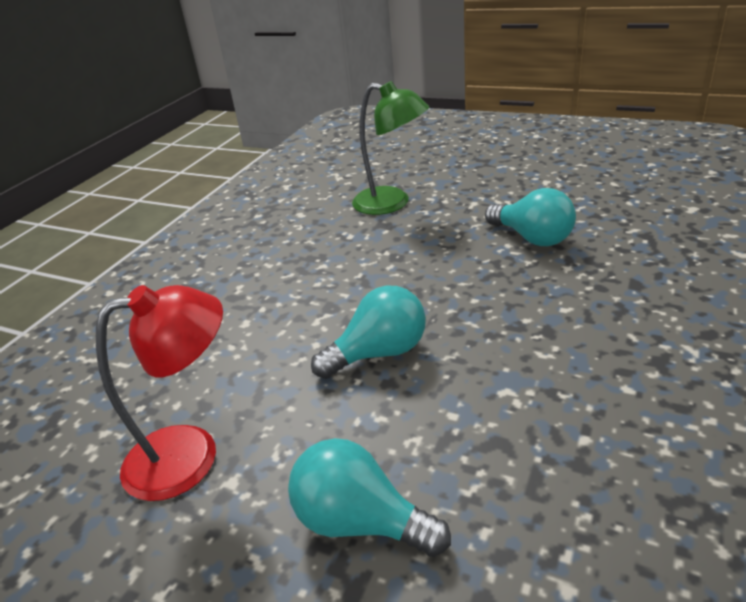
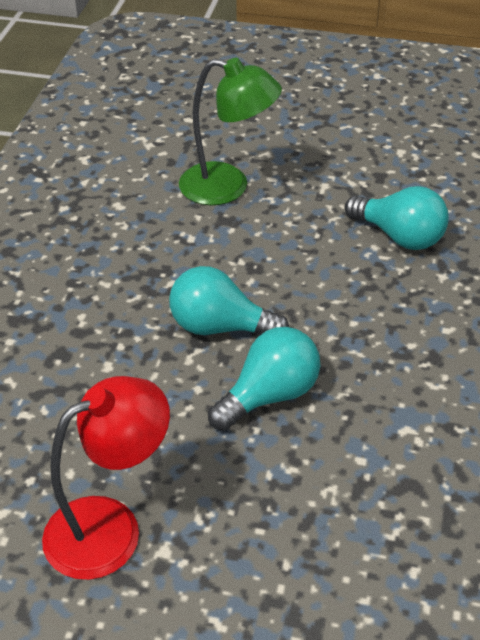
camera: 15 degrees left, 10 degrees up
turquoise light bulb [288,438,451,557] -> turquoise light bulb moved to [169,266,289,335]

